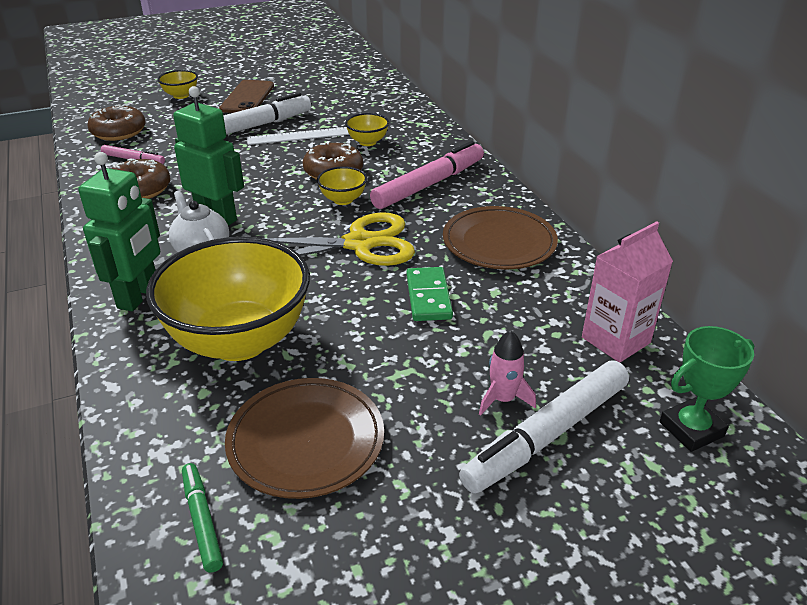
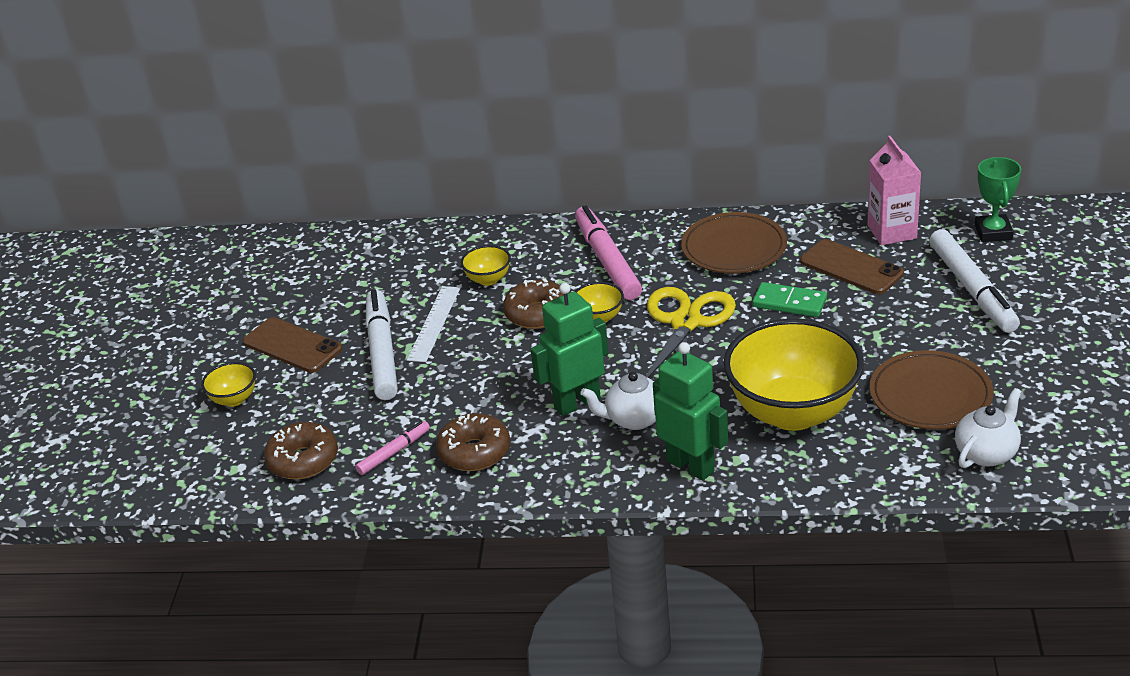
camera: 60 degrees left, 0 degrees up
green marker [182,463,223,573] -> white teapot [955,388,1021,468]
pink rocket [479,331,536,416] -> none
none -> brown phone [800,239,904,294]

